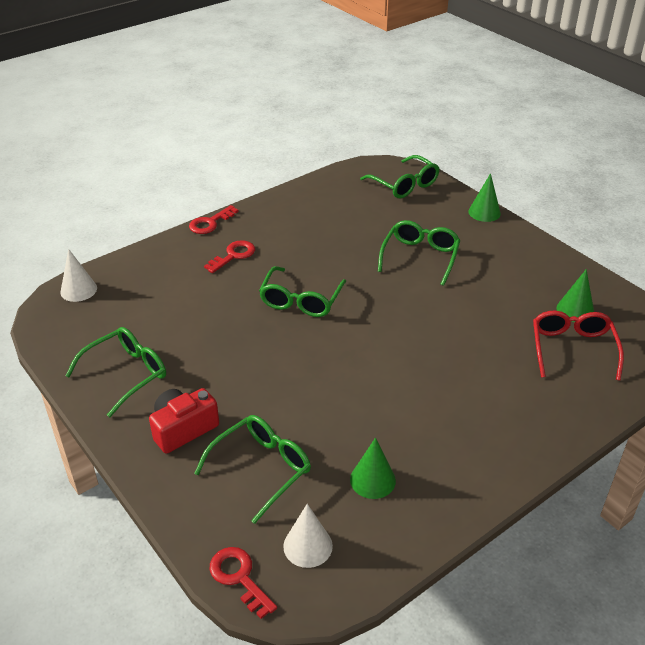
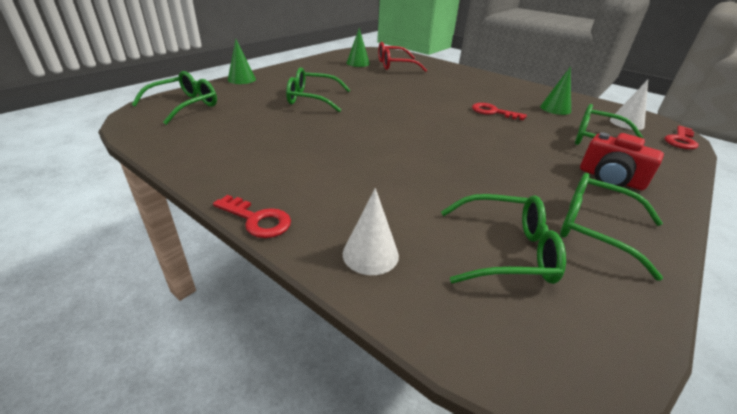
camera: 105 degrees left, 5 degrees down
white cone [60,249,97,302] -> white cone moved to [343,188,399,275]
red key [204,240,255,273] -> red key moved to [472,103,527,120]
green glasses [259,266,346,317] -> green glasses moved to [441,194,566,284]

